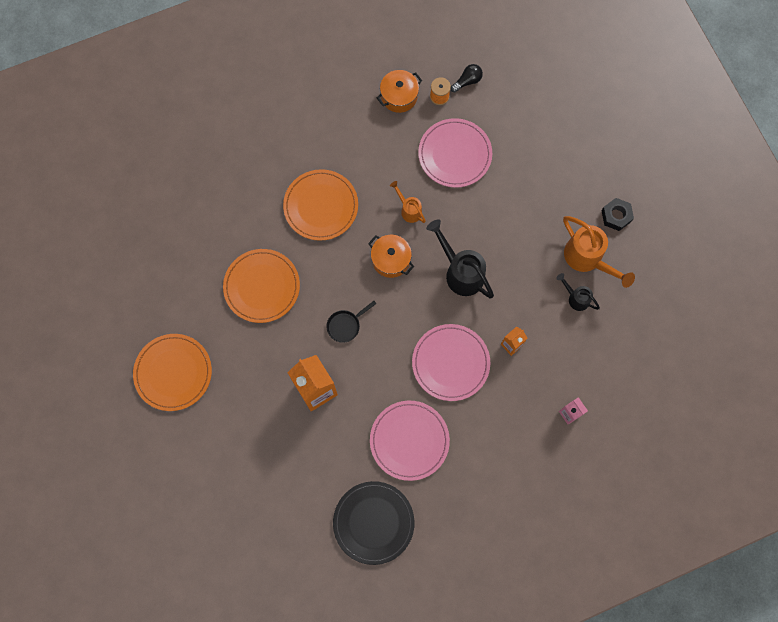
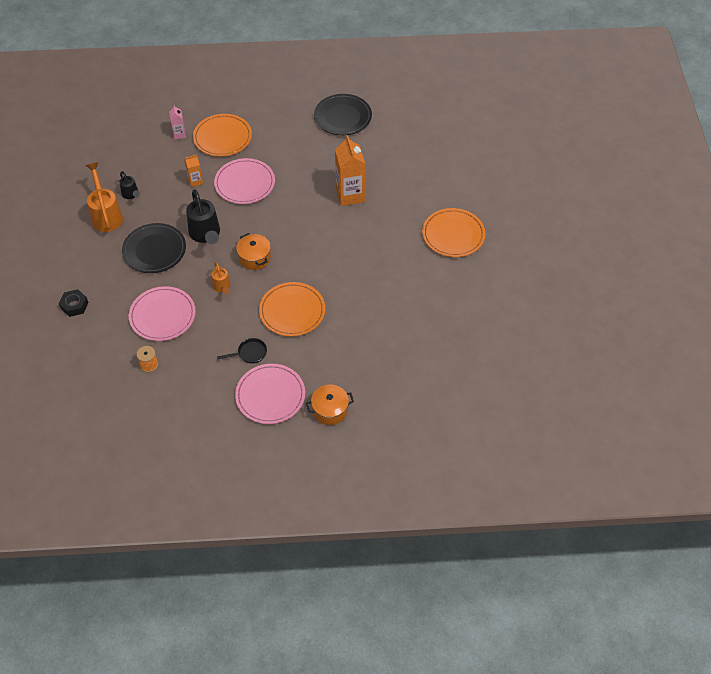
camera: 160 degrees left, 20 degrees down
orange plate [223,249,300,323] -> orange plate moved to [193,114,252,157]
black pan [327,301,377,343] -> black pan moved to [217,338,267,364]
pink plate [370,401,450,481] -> pink plate moved to [235,364,305,424]
orange pot [377,70,422,113] -> orange pot moved to [306,385,354,425]
black light bulb [451,64,483,93] -> none
black nut [602,198,634,231] -> black nut moved to [59,289,89,317]
none -> black plate [122,223,186,273]

